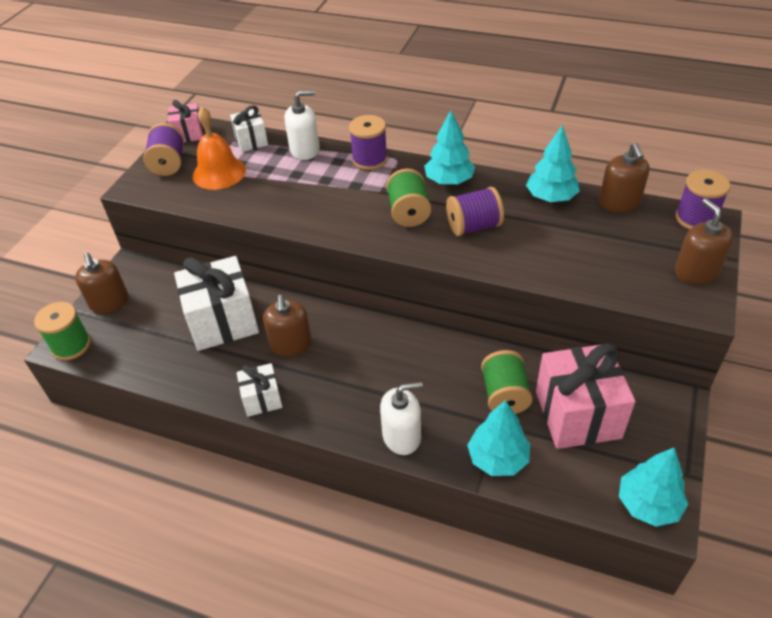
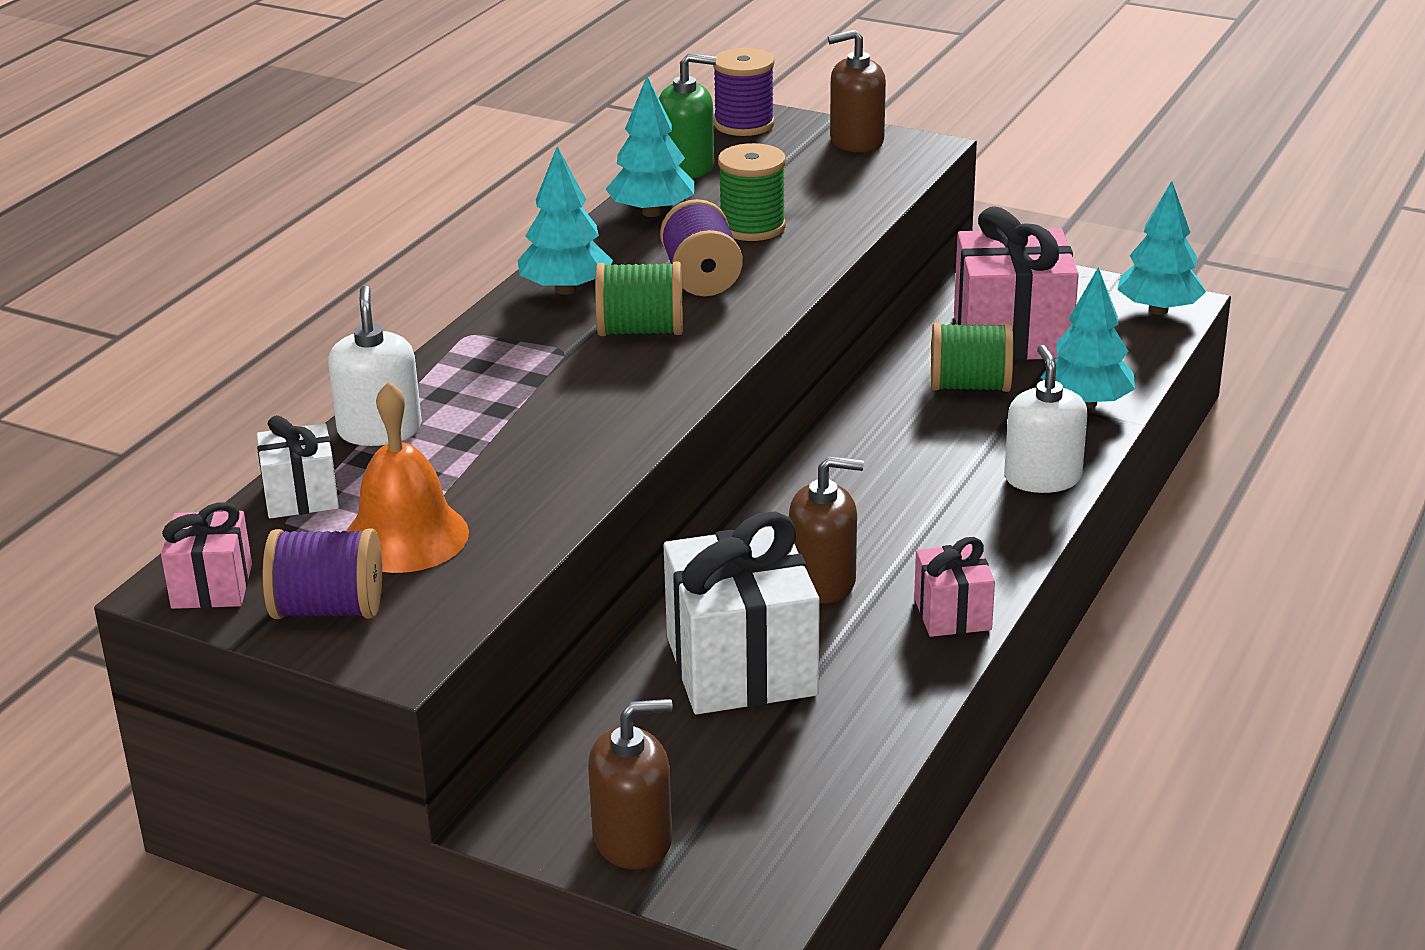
camera: 85 degrees left, 15 degrees down
green spool [34,302,91,360] -> green spool moved to [718,143,786,241]
white gift [237,363,282,417] -> pink gift [914,537,995,637]
purple spool [349,115,388,170] -> none
brown soap dispenser [599,142,649,213] -> green soap dispenser [659,53,716,179]

